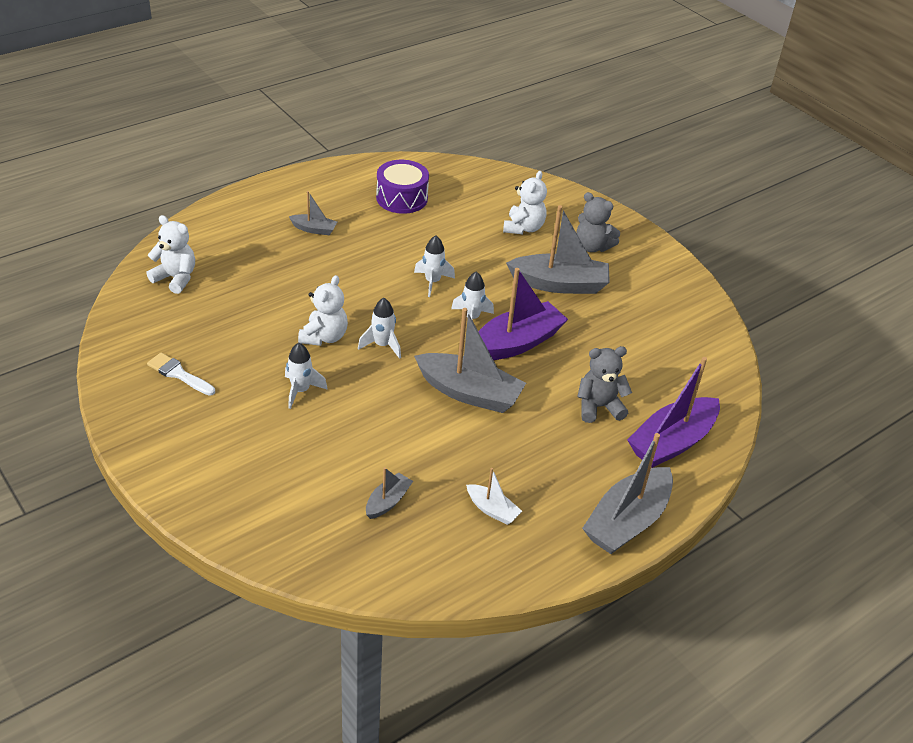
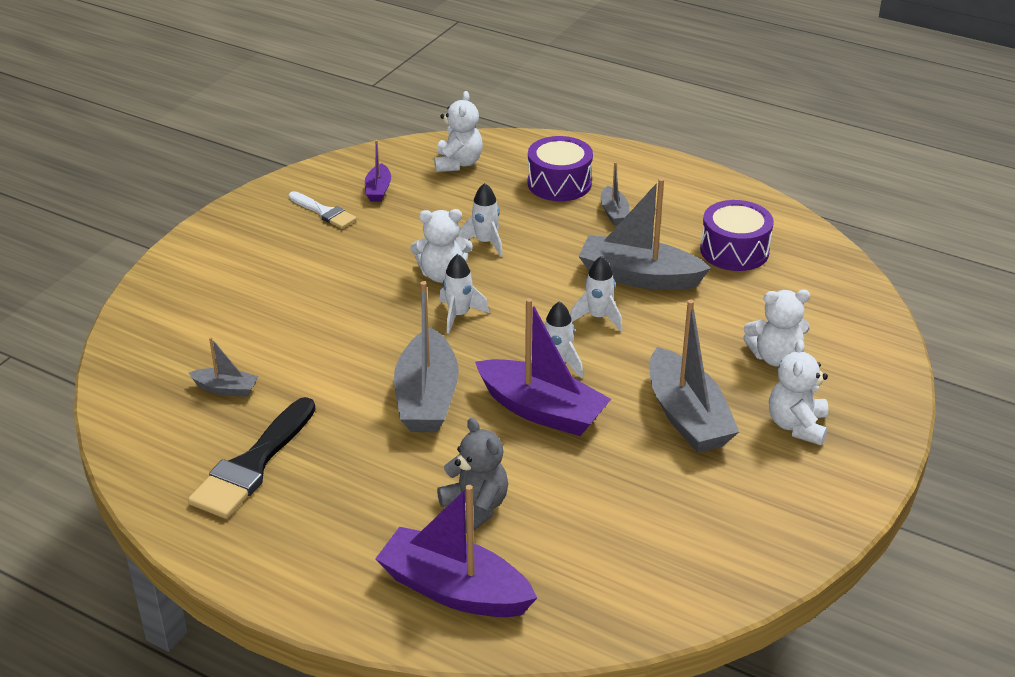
camera: 70 degrees right, 5 degrees down
white brush [147,353,215,396] -> white brush turned 120 degrees clockwise [289,191,357,229]
white rocket [285,343,328,409] -> white rocket moved to [458,183,503,257]
white boat [466,468,522,525] -> black brush [188,397,316,519]
grey teddy bear [577,192,620,252] -> white teddy bear [769,339,828,445]
grey boat [582,433,673,554] -> grey boat moved to [579,178,711,290]
none -> purple boat [365,140,391,202]
none -> purple drum [528,136,593,201]

